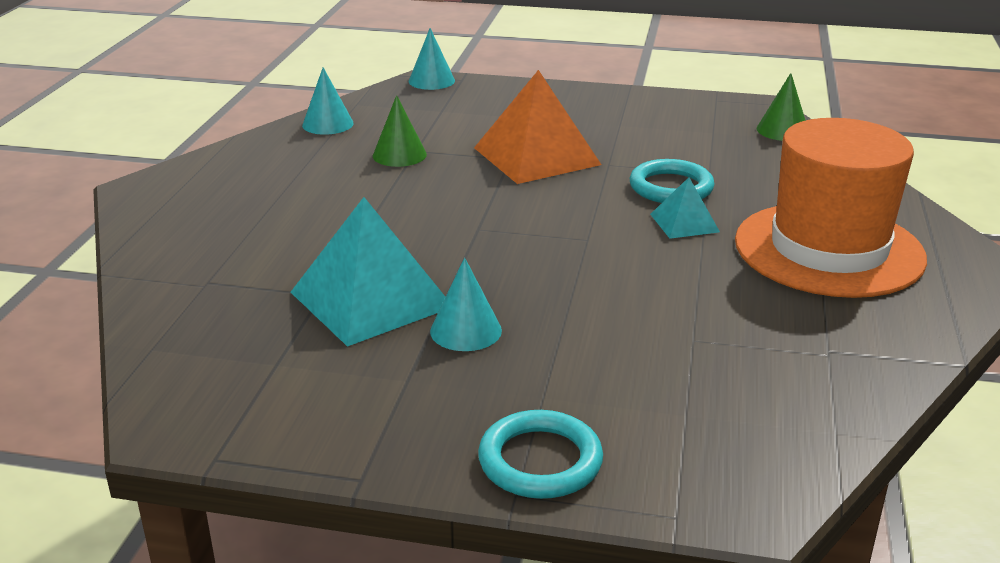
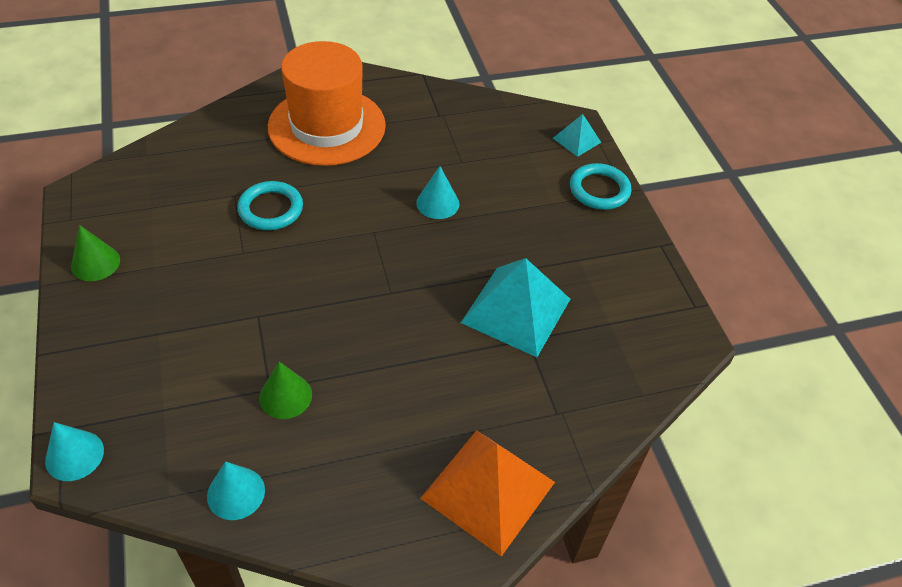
camera: 120 degrees left, 20 degrees up
turquoise cone [430,258,502,351] -> turquoise cone moved to [416,166,459,219]
orange pyramid [474,70,602,184] -> orange pyramid moved to [420,430,555,557]
turquoise pyramid [650,177,720,239] -> turquoise pyramid moved to [553,114,602,157]
green cone [757,73,806,141] -> green cone moved to [71,225,120,281]

